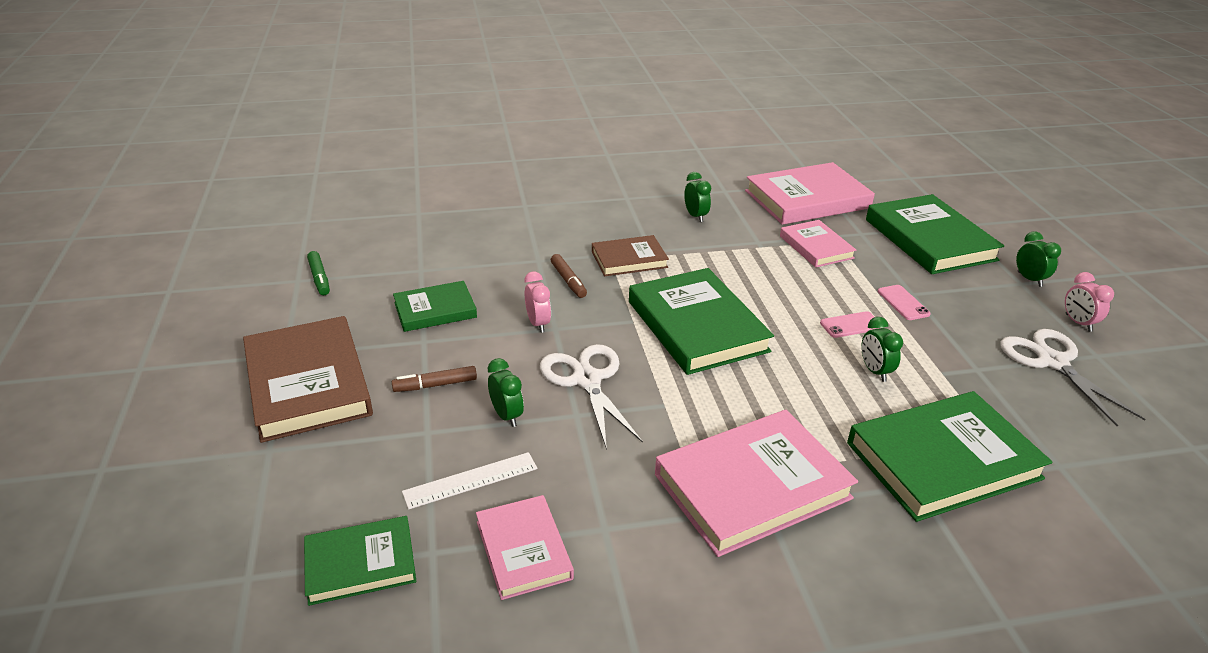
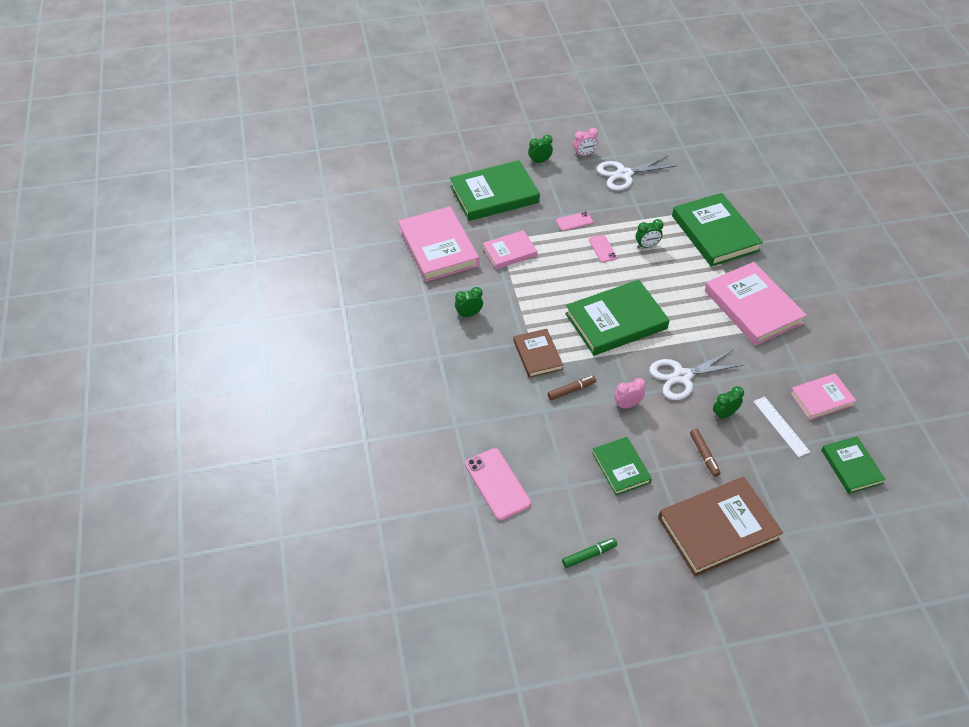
camera: 90 degrees left, 15 degrees up
none -> pink phone [465,448,531,520]

